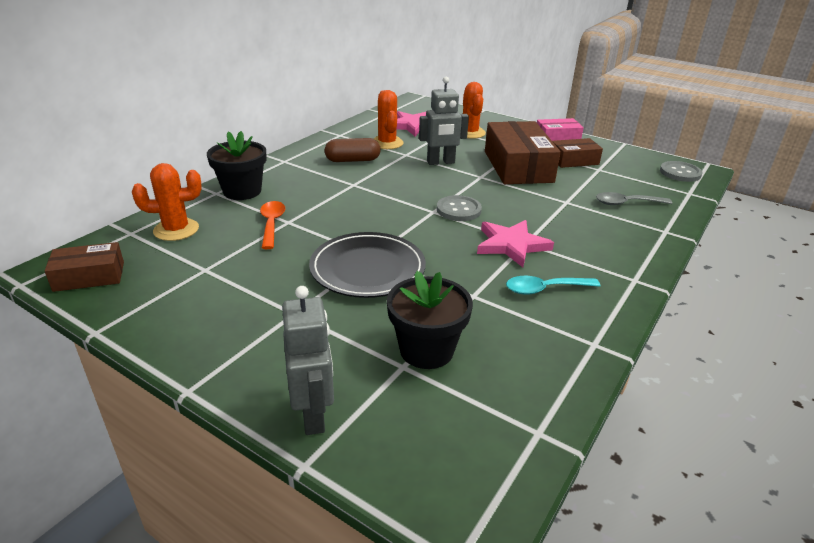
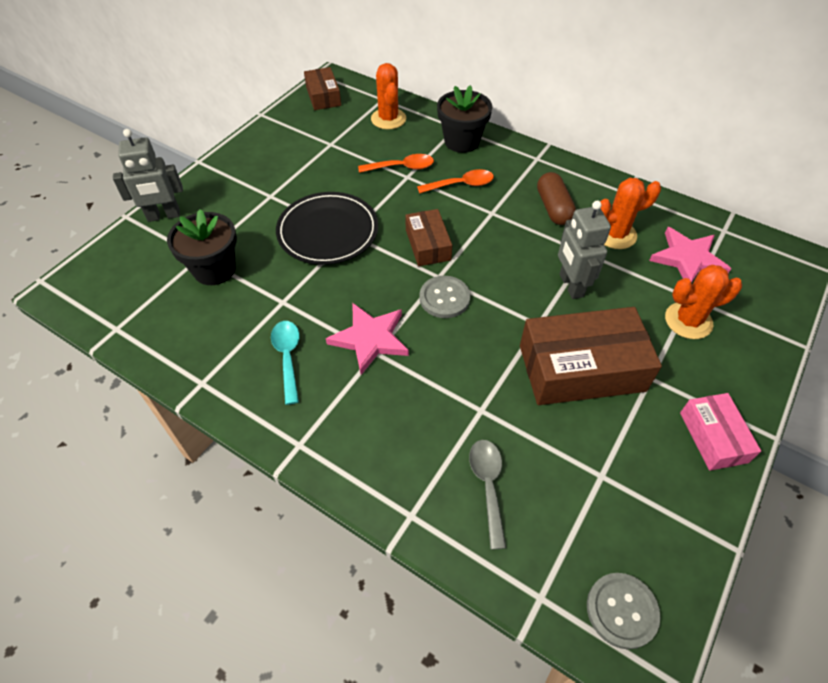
camera: 90 degrees right, 20 degrees up
brown box [552,138,603,168] -> brown box moved to [405,209,452,266]
none -> orange spoon [417,169,494,194]

